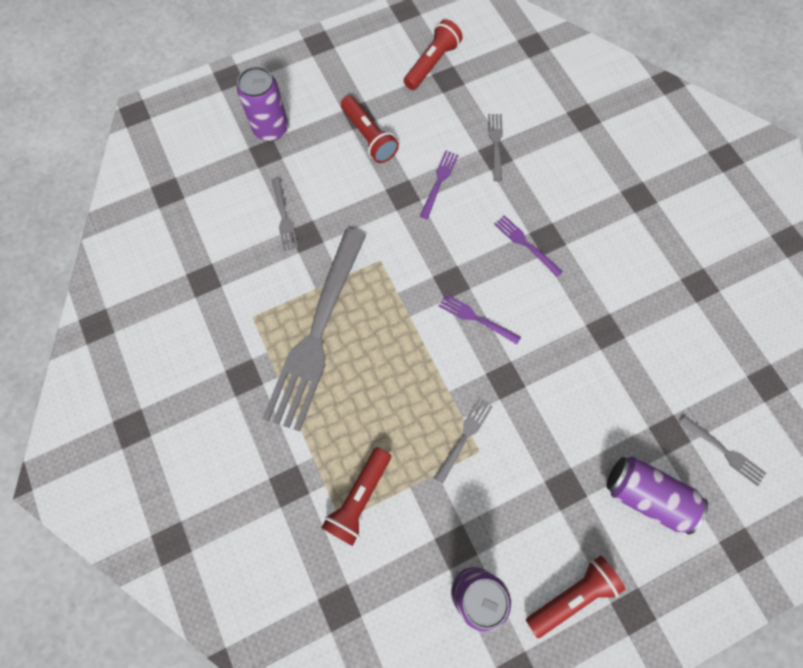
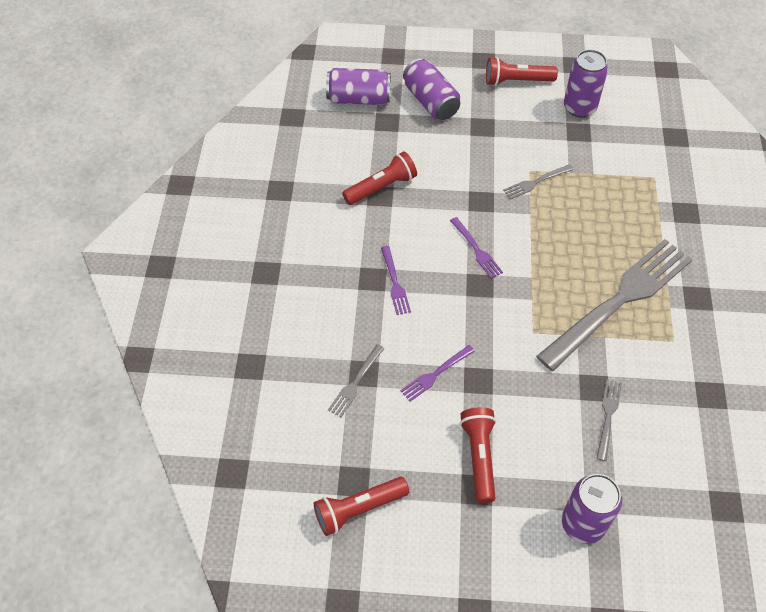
camera: 150 degrees left, 15 degrees down
red flashlight [321,447,391,546] -> red flashlight moved to [342,152,417,205]
grey fork [679,415,766,486] -> purple can [326,68,391,105]

